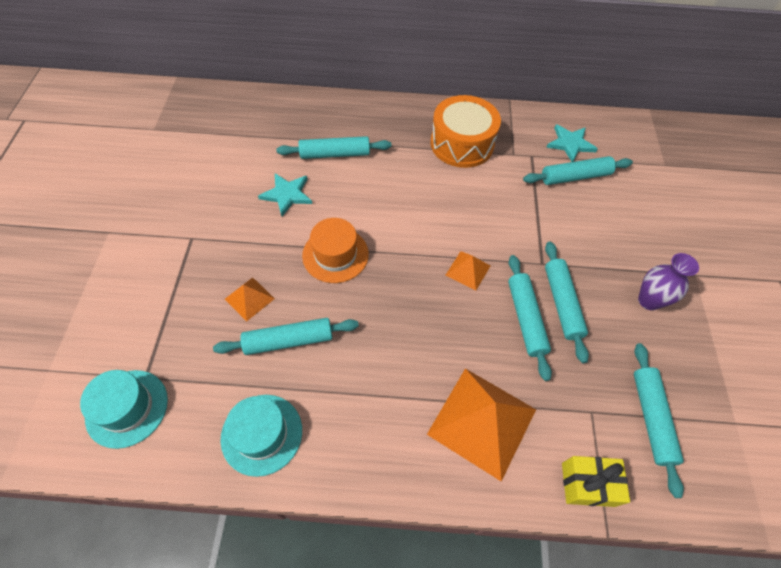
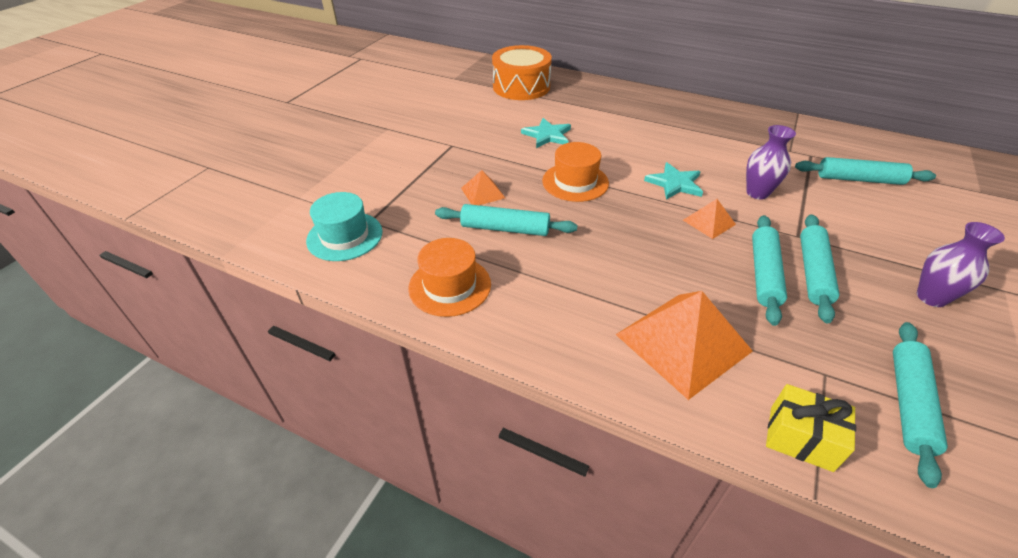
camera: 25 degrees right, 15 degrees down
turquoise hat [221,395,302,477] -> orange hat [408,238,491,317]
turquoise rolling pin [277,136,391,159] -> none
orange drum [431,95,501,168] -> orange drum moved to [492,45,552,100]
turquoise star [546,124,598,162] -> turquoise star moved to [644,162,703,200]
none -> purple vase [746,125,796,200]

